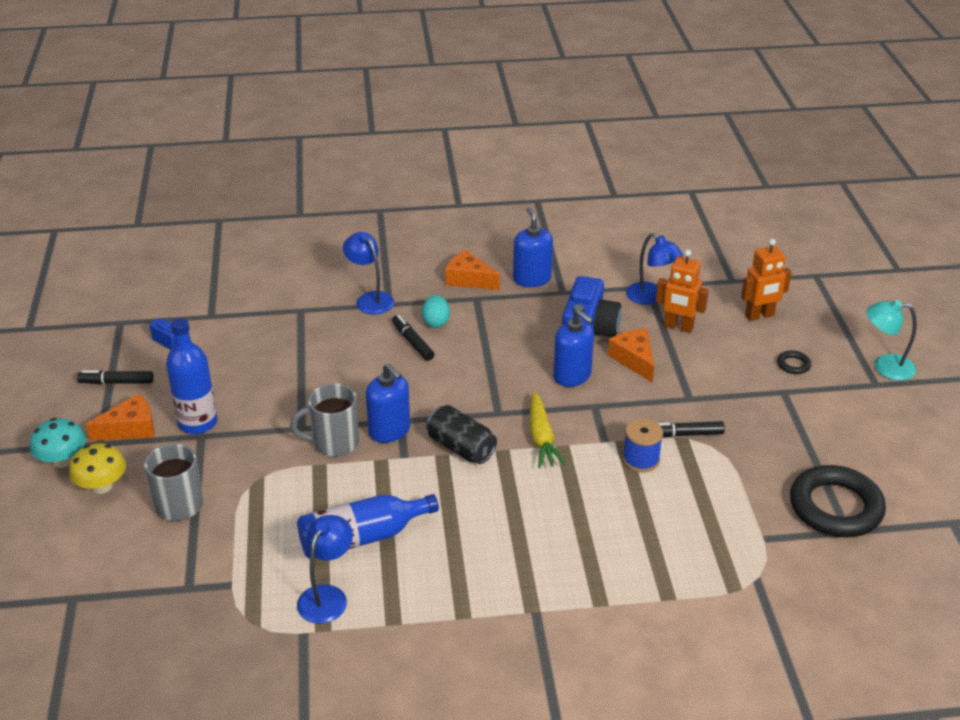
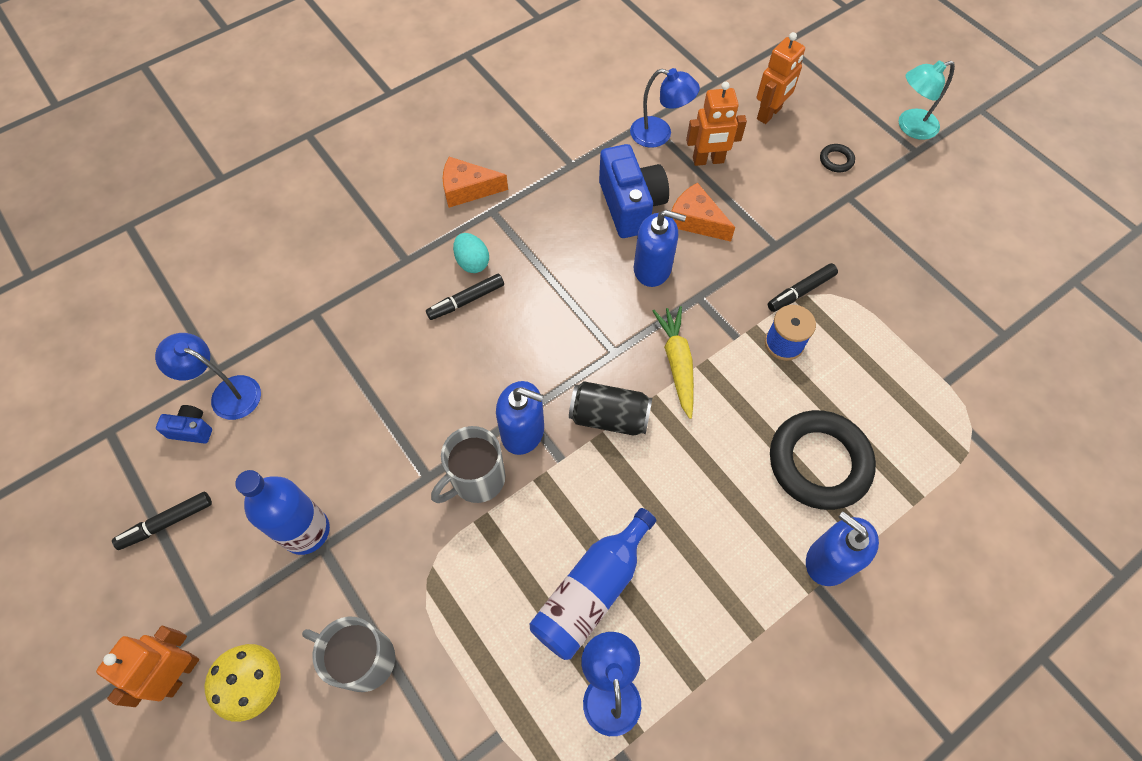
camera: 30 degrees left, 25 degrees up
turquoise mushroom [30,418,86,468] -> orange robot [96,626,199,707]
orange cheese [86,393,155,441] -> none
blue lamp [343,232,394,315] -> blue lamp moved to [155,333,261,420]
black marker [392,315,434,361] -> black marker turned 60 degrees counterclockwise [426,274,504,320]
blue soap dispenser [513,207,553,287] -> blue soap dispenser moved to [806,511,879,586]
yellow carrot [530,392,566,468] -> yellow carrot turned 150 degrees counterclockwise [653,306,694,419]
black ring [790,465,886,537] -> black ring moved to [770,410,876,510]

